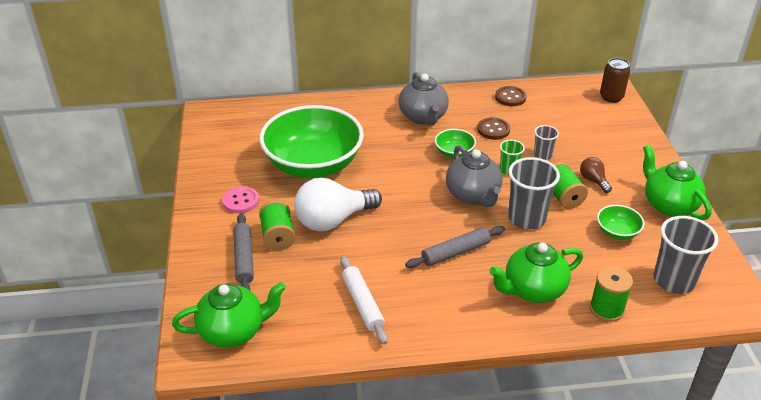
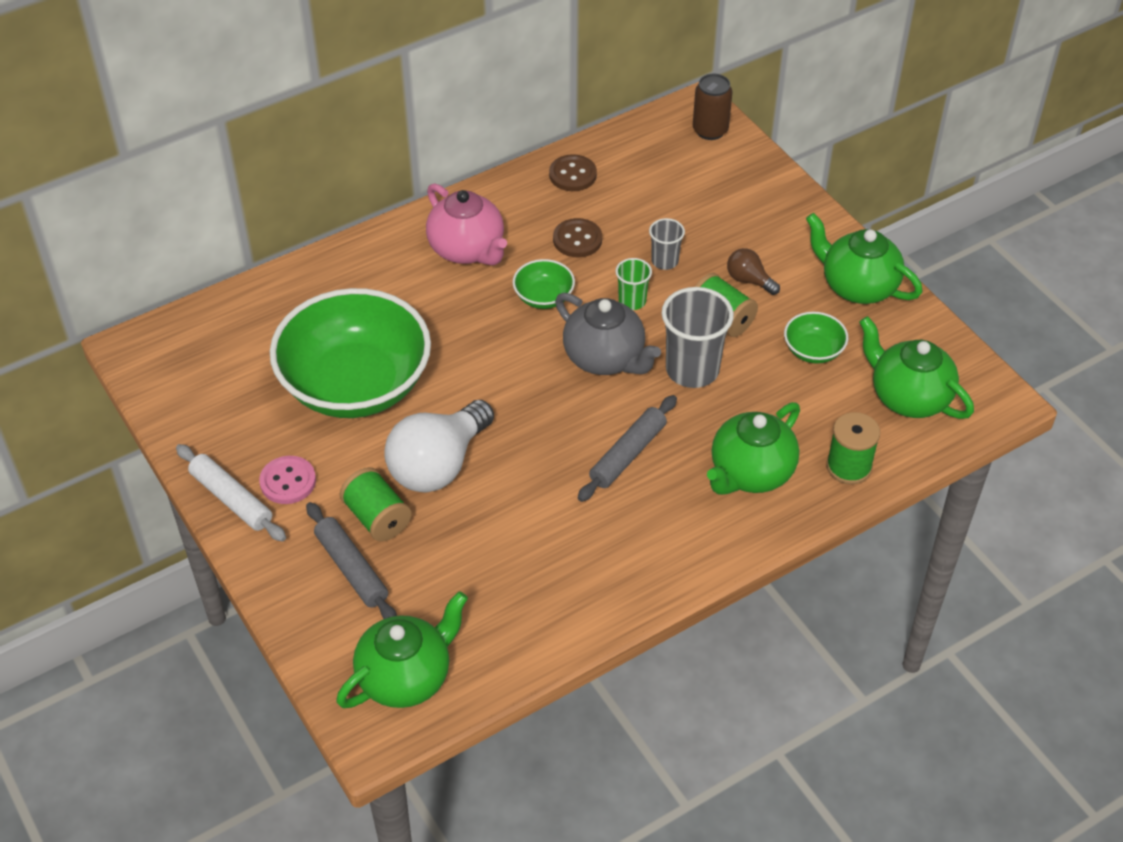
camera: 25 degrees left, 10 degrees up
white rolling pin [340,256,388,344] -> white rolling pin moved to [176,444,286,541]
grey teapot [399,72,449,125] -> pink teapot [426,183,507,265]
grey cup [653,216,719,294] -> green teapot [859,316,974,419]

